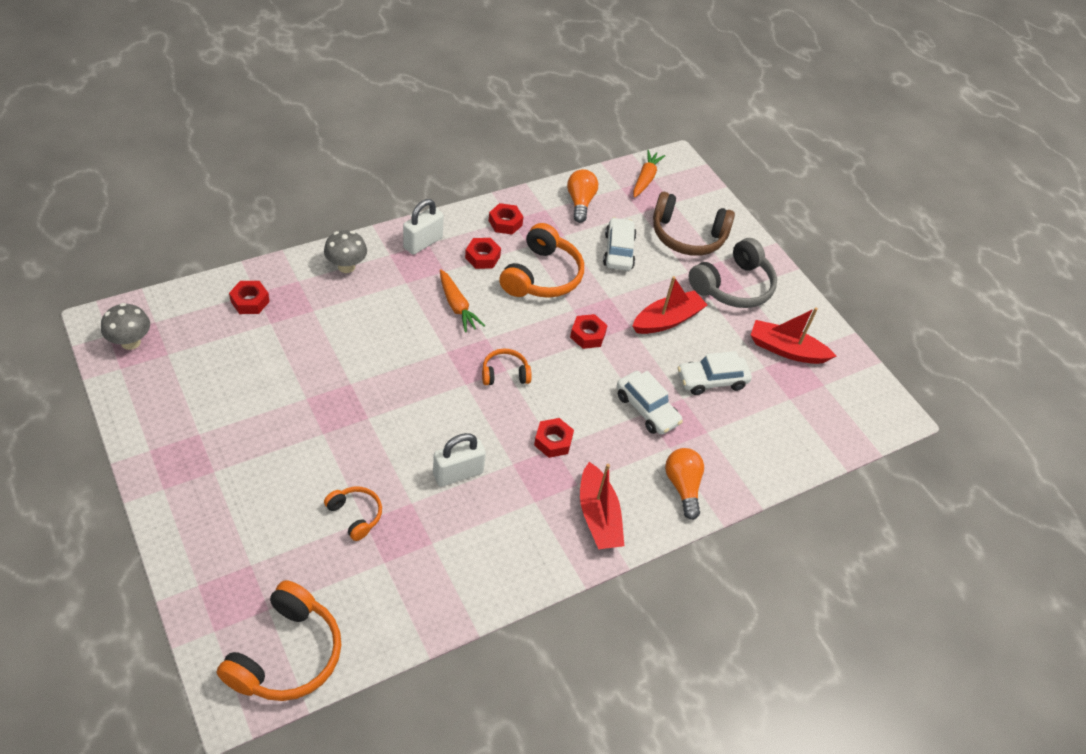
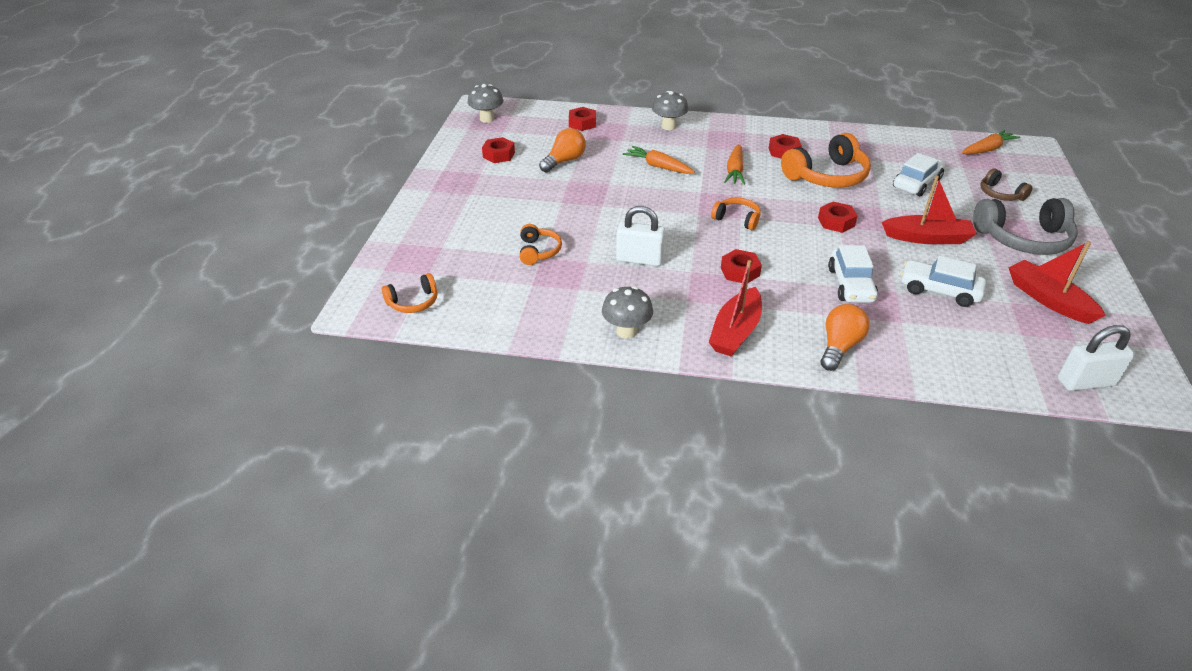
camera: 45 degrees right, 10 degrees down
orange headphones [217,580,341,701] -> orange headphones [382,273,437,313], size x0.53
white padlock [403,199,444,255] -> white padlock moved to [1058,325,1135,391]
red nut [489,203,523,235] -> red nut moved to [482,137,515,163]
orange light bulb [567,169,598,223] -> orange light bulb moved to [539,128,586,173]
brown headphones [653,192,735,256] -> brown headphones [980,168,1033,201], size x0.53
none -> grey mushroom [602,286,653,339]
none -> orange carrot [623,146,695,174]

